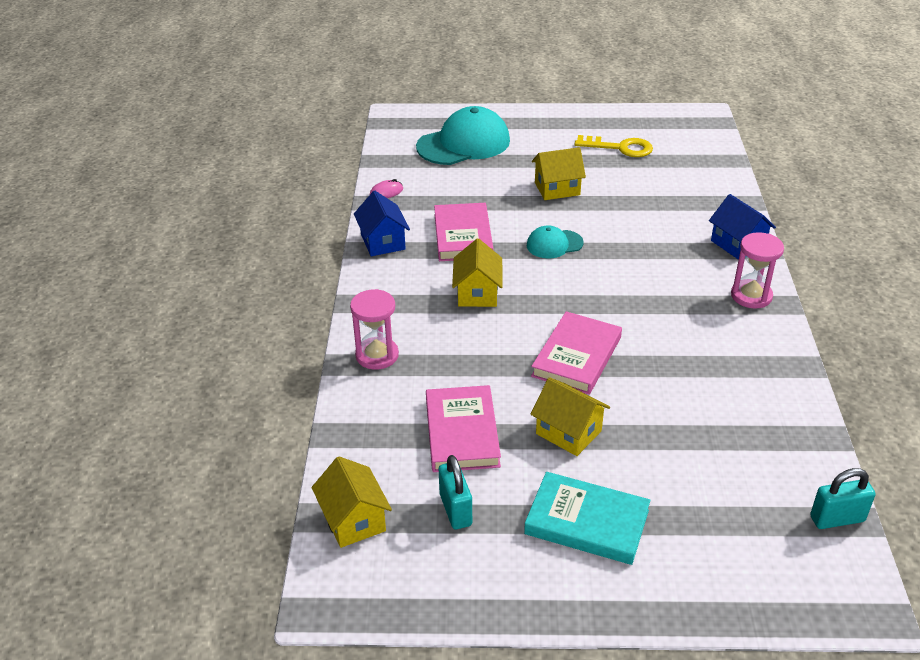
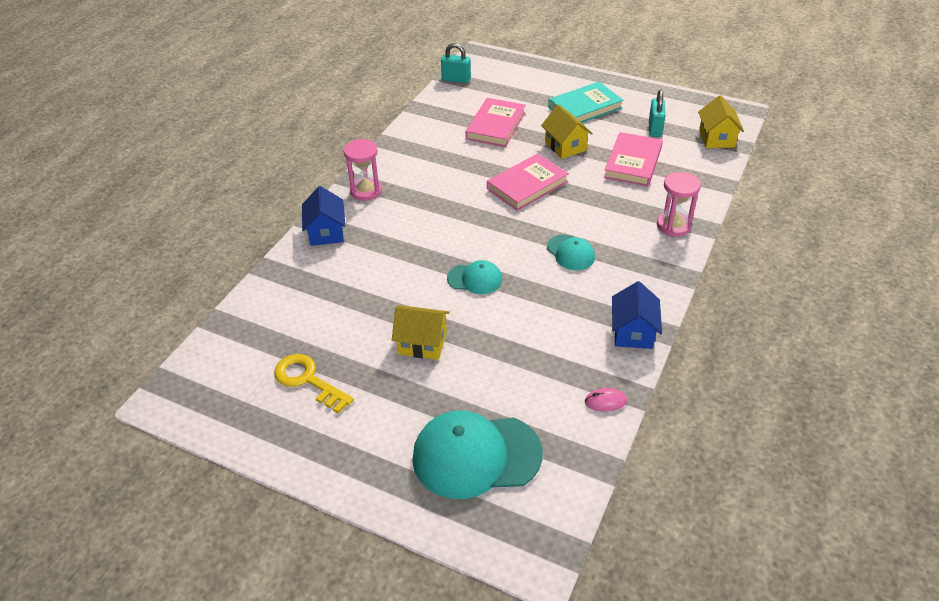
camera: 155 degrees left, 5 degrees up
pink book [434,203,493,261] -> pink book moved to [465,98,526,147]
yellow house [452,239,503,307] -> turquoise cap [547,235,595,270]
turquoise book [524,472,651,565] -> turquoise book turned 75 degrees counterclockwise [548,82,623,123]

